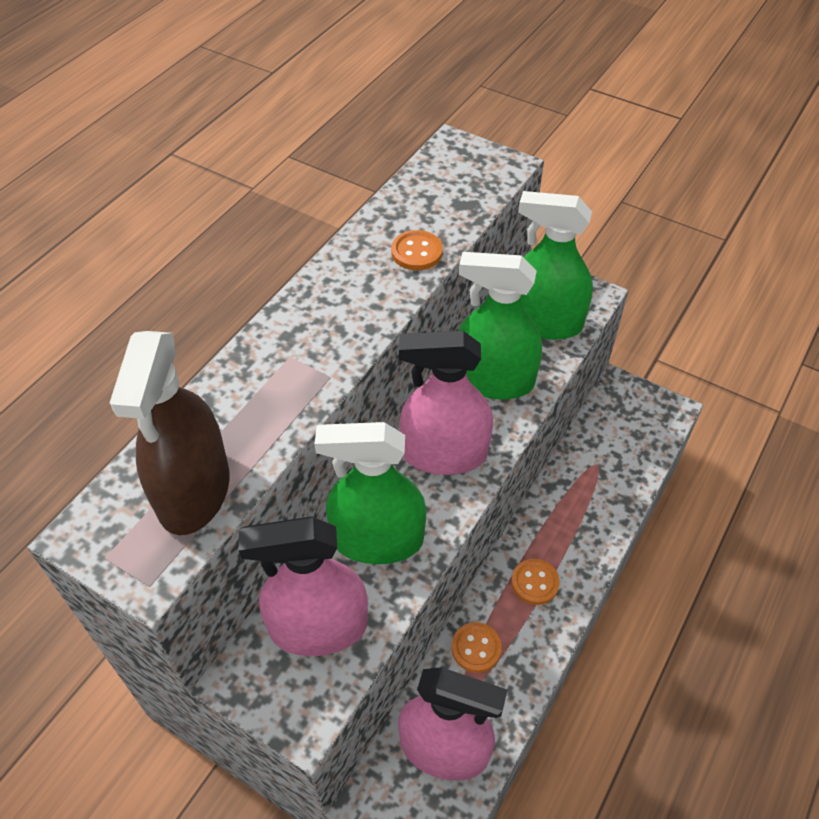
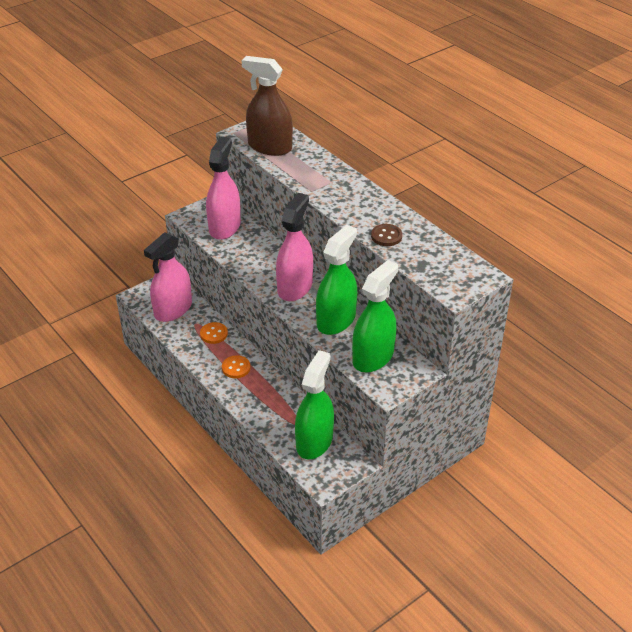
camera: 110 degrees right, 10 degrees down
green spray bottle [315,422,426,564] -> green spray bottle moved to [295,350,334,459]
orange button [391,230,443,270] -> brown button [371,224,402,246]

